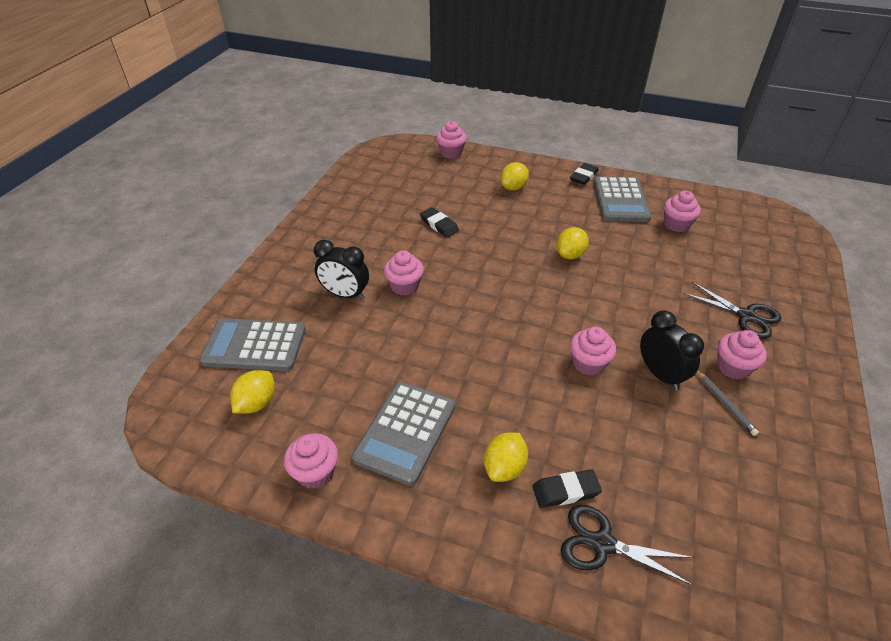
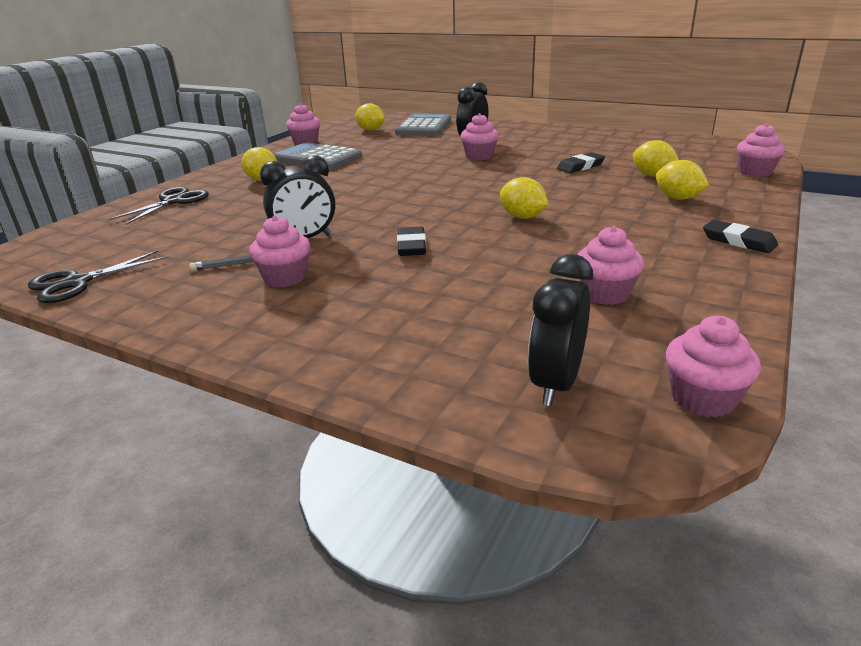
camera: 100 degrees right, 15 degrees down
black eraser [532,469,602,508] -> black eraser moved to [397,227,426,256]
pink cupcake [570,327,616,376] -> pink cupcake moved to [666,316,761,418]
grey calculator [593,176,651,222] -> none
black scissors [683,282,781,339] -> black scissors moved to [28,250,169,303]
none -> black clock [528,254,593,406]
none -> yellow lemon [633,140,679,176]

